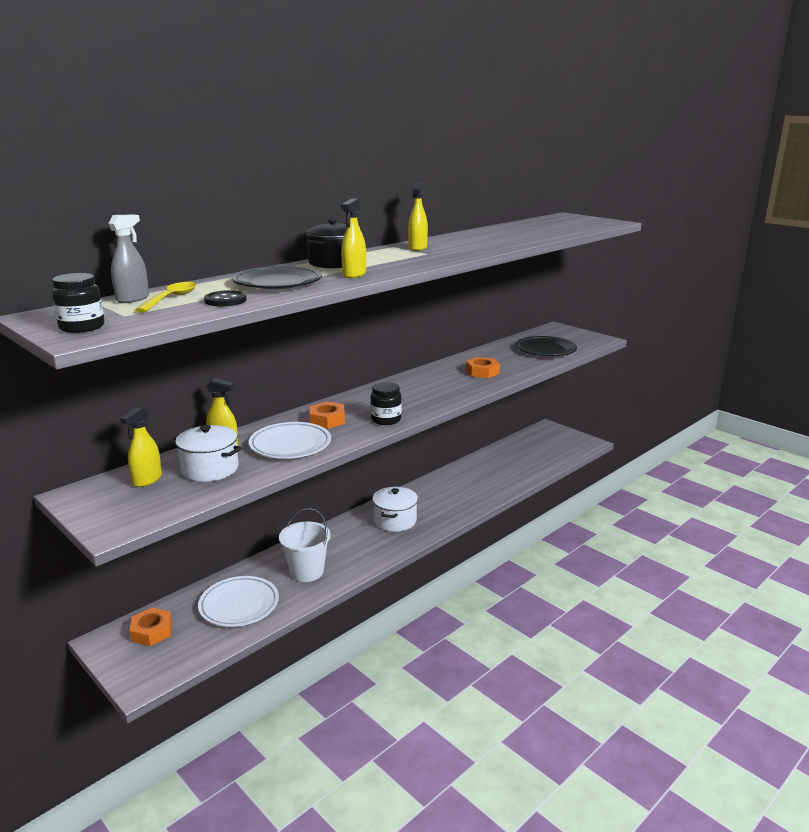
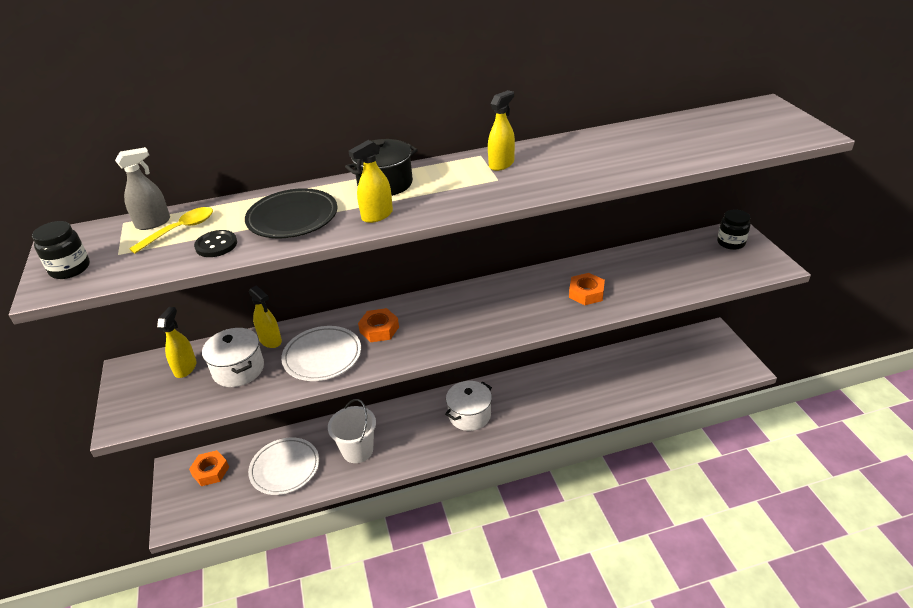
camera: 30 degrees right, 15 degrees up
yellow spray bottle [120,407,162,487] -> yellow spray bottle turned 135 degrees clockwise [157,307,197,378]
black jar [370,382,402,425] -> black jar moved to [717,209,750,250]
black plate [516,336,577,356] -> none

